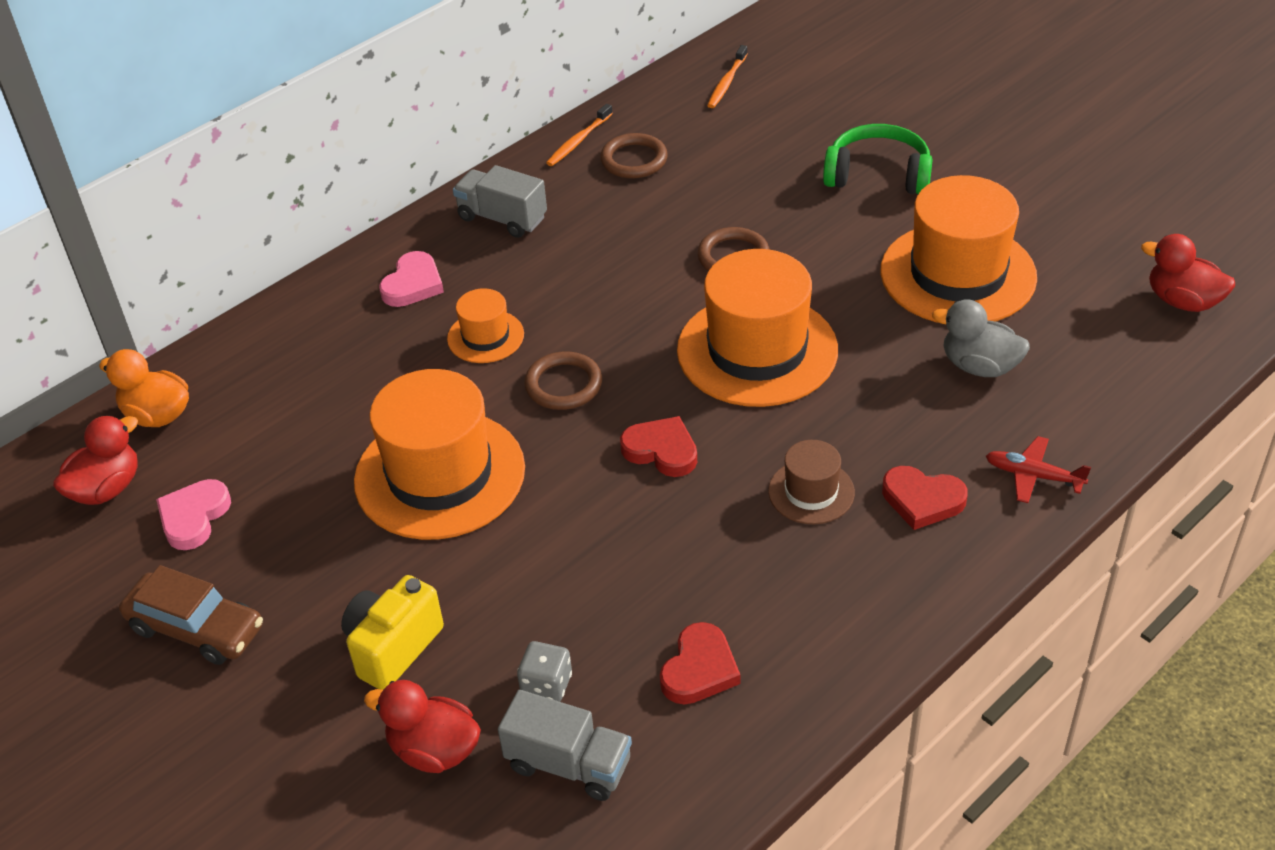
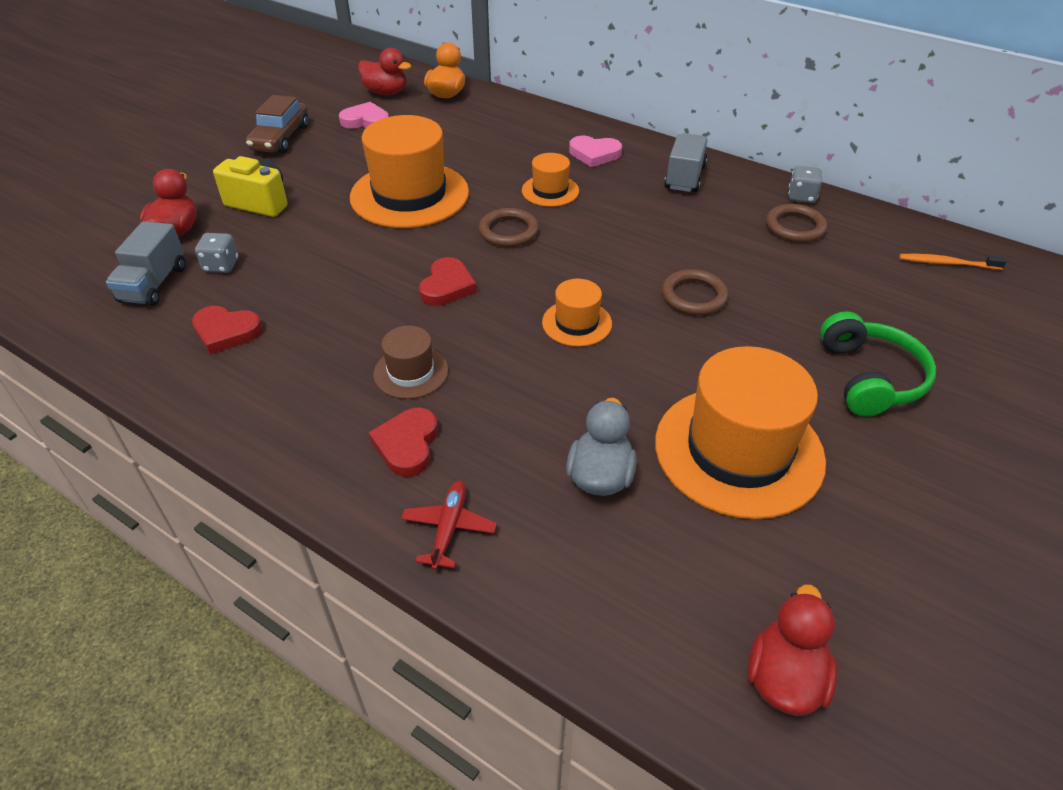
camera: 75 degrees right, 0 degrees up
orange toothbrush [546,104,613,166] -> grey dice [789,166,822,203]
orange hat [677,249,838,407] -> orange hat [542,279,612,347], size x0.49

